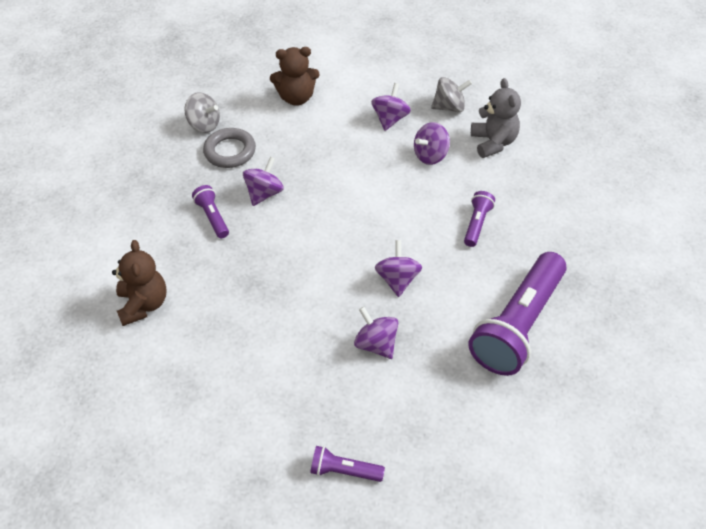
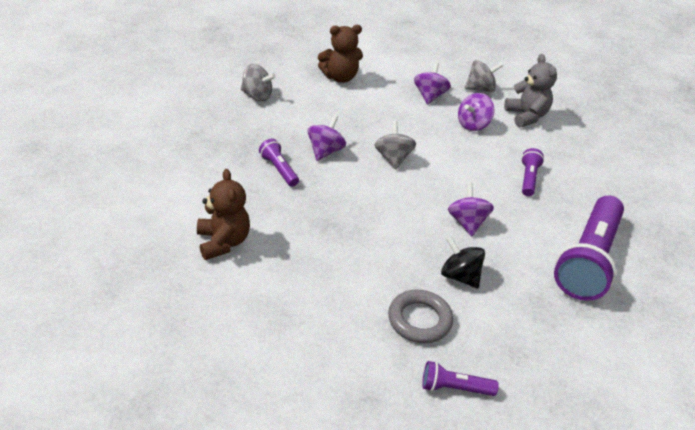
camera: 10 degrees left, 10 degrees down
grey ring [203,128,256,168] -> grey ring moved to [388,290,453,343]
purple spinning top [354,307,398,359] -> black spinning top [441,236,485,289]
none -> grey spinning top [375,121,416,170]

